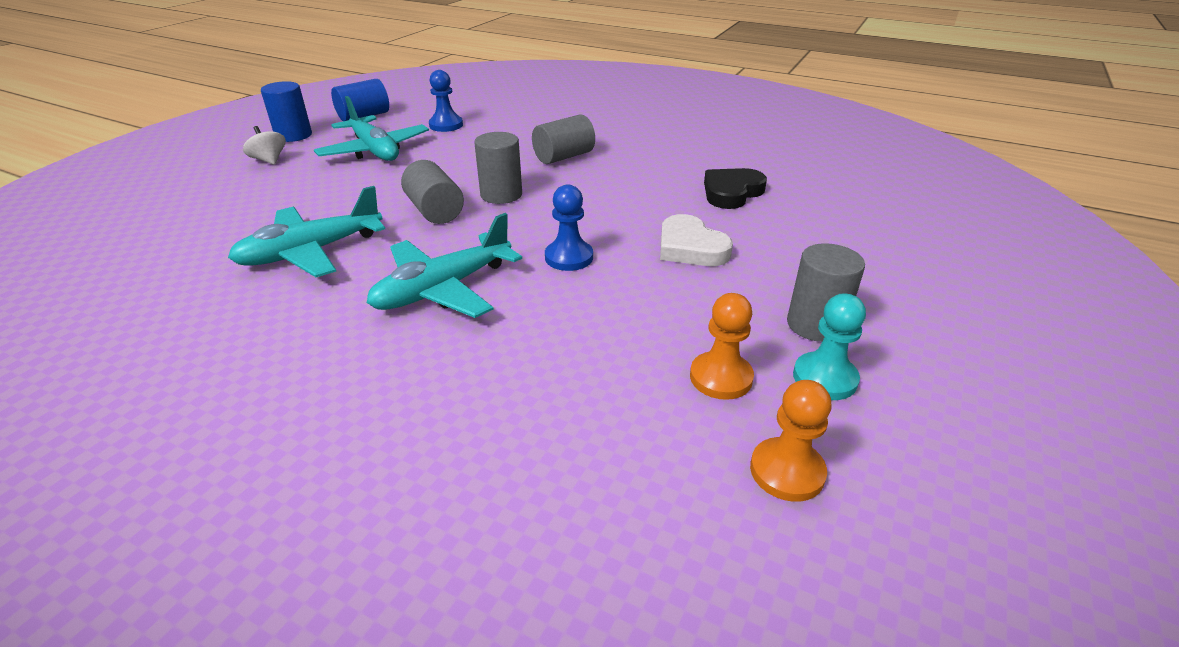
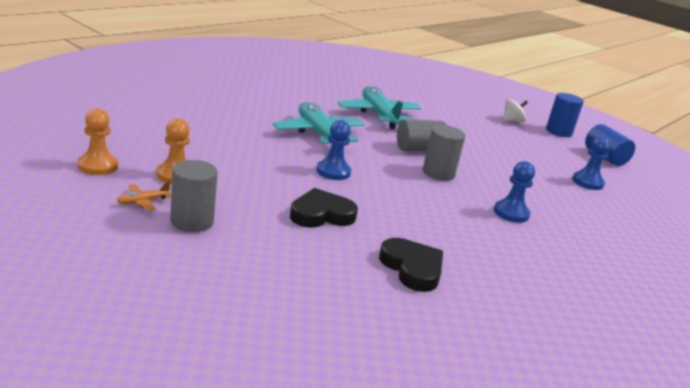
camera: 100 degrees right, 10 degrees down
turquoise plane [314,96,429,161] -> none
grey cylinder [532,114,595,164] -> blue pawn [494,161,535,223]
white heart [660,214,733,266] -> black heart [290,188,358,228]
turquoise pawn [793,293,866,400] -> orange plane [117,181,171,211]

